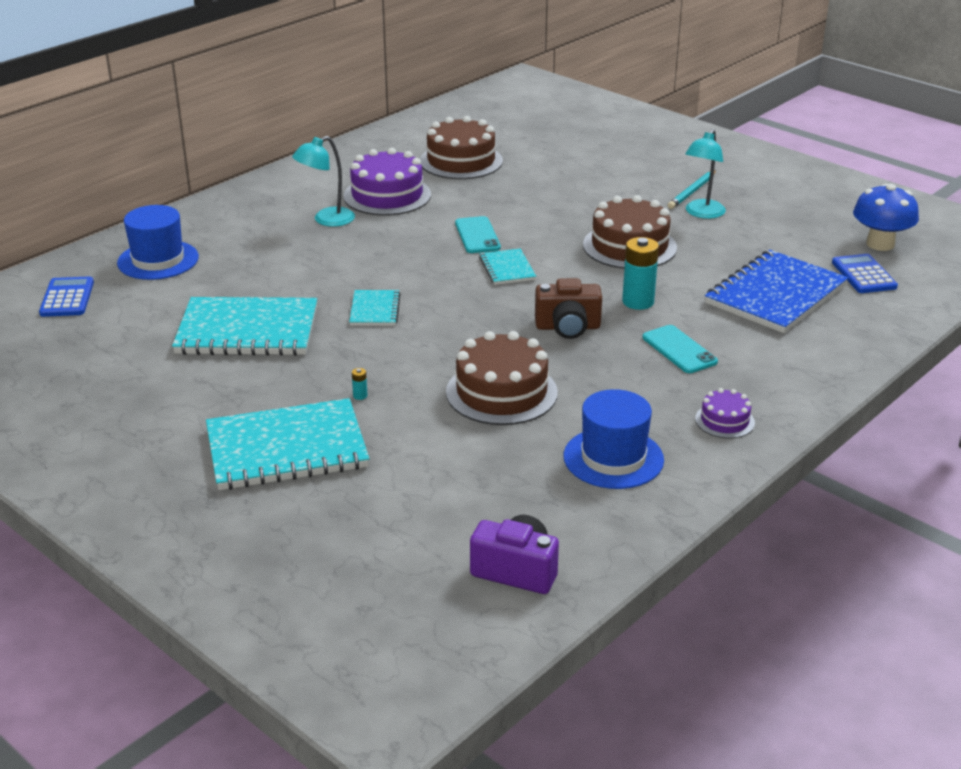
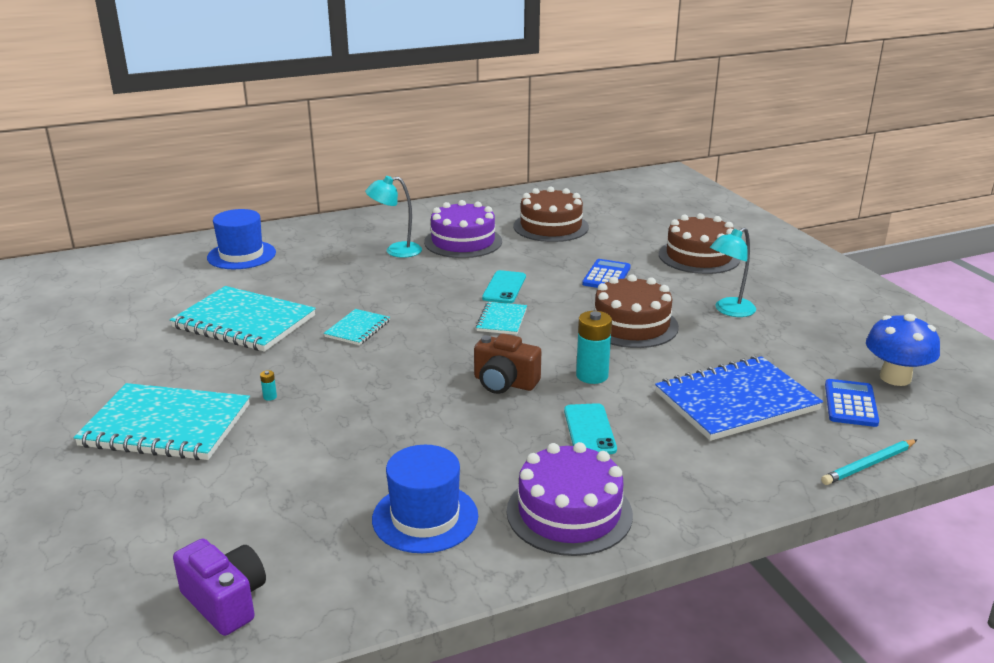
camera: 25 degrees right, 5 degrees down
blue calculator [39,276,94,317] -> blue calculator moved to [582,259,631,288]
brown cake [446,331,558,425] -> brown cake moved to [659,213,740,274]
turquoise pencil [668,170,716,209] -> turquoise pencil moved to [821,439,917,485]
purple cake [695,388,755,439] -> purple cake [507,442,633,556], size x1.95

